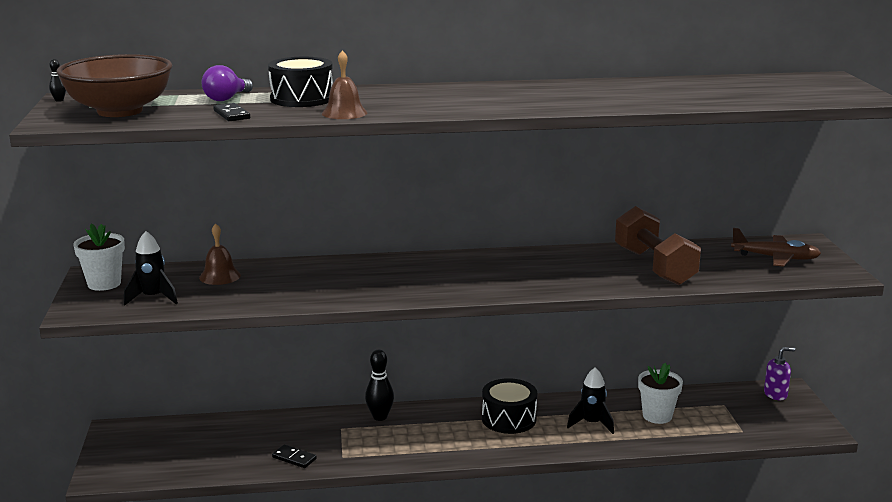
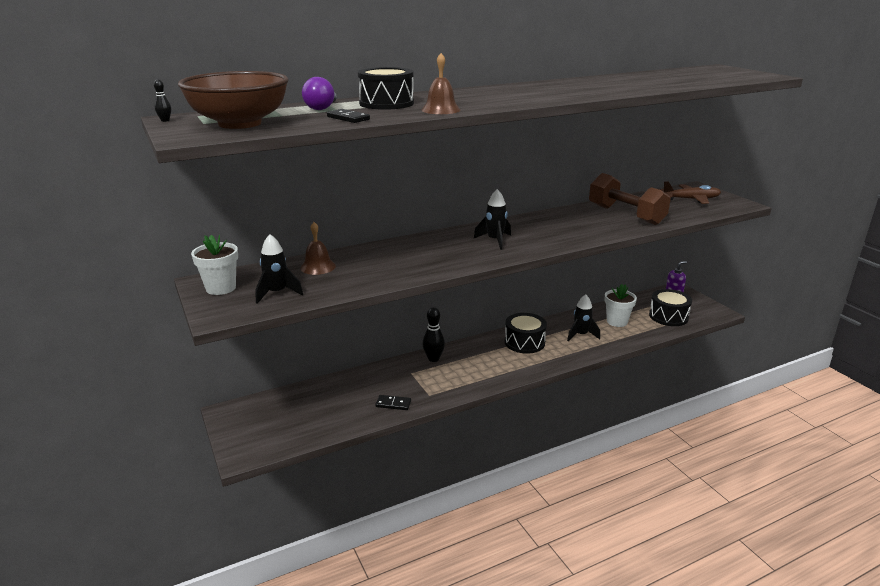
camera: 20 degrees left, 5 degrees up
none -> black rocket [474,189,511,250]
none -> black drum [649,289,692,326]

